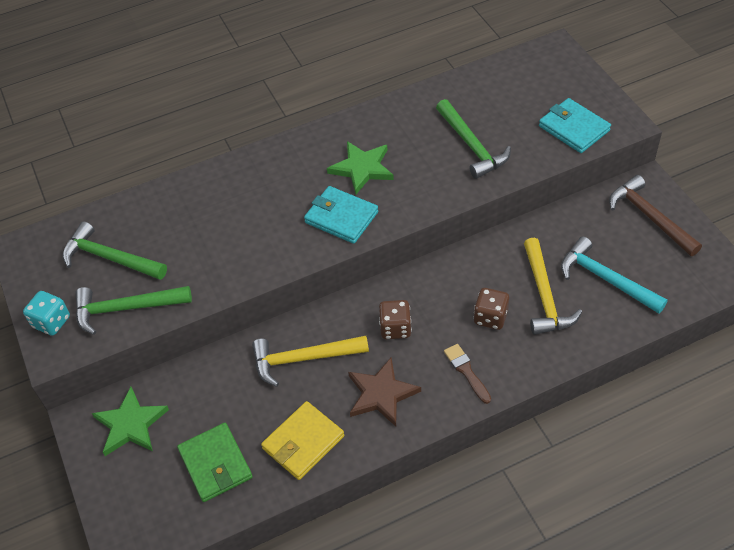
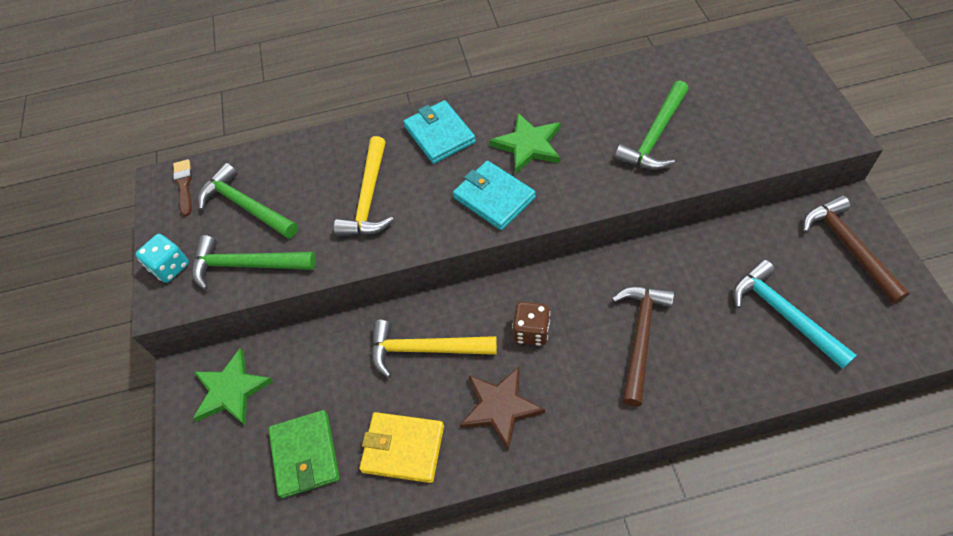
camera: 15 degrees right, 5 degrees up
yellow wallet [261,401,344,480] -> yellow wallet turned 45 degrees clockwise [359,412,444,483]
green hammer [436,99,511,179] -> green hammer turned 45 degrees clockwise [614,80,689,170]
brown brush [444,344,491,404] -> brown brush moved to [173,159,192,217]
brown dice [474,288,509,330] -> brown hammer [612,287,674,407]
yellow hammer [524,238,582,335] -> yellow hammer moved to [334,136,394,236]
turquoise wallet [539,98,611,153] -> turquoise wallet moved to [403,100,476,164]

